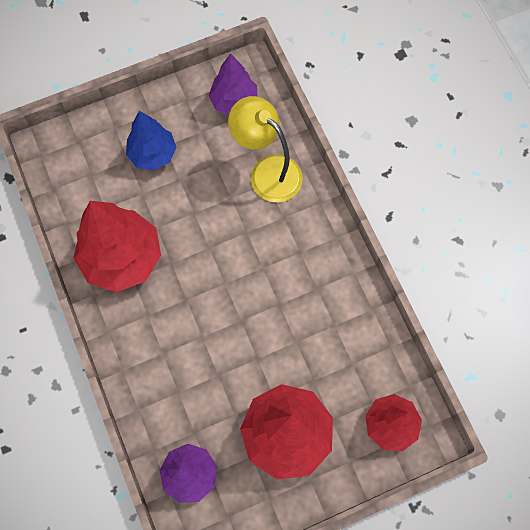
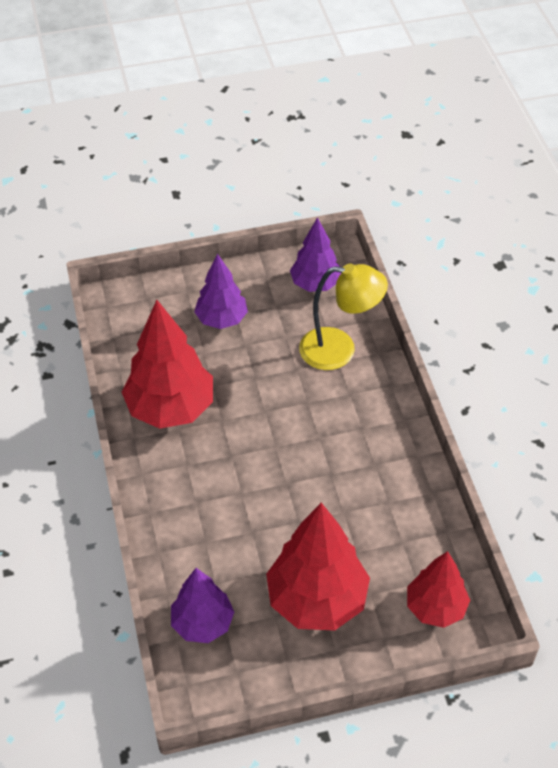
camera: 10 degrees right, 20 degrees down
blue tree [126,111,177,171] -> purple tree [194,253,248,329]
yellow lamp [228,96,303,202] -> yellow lamp turned 135 degrees clockwise [299,263,388,370]

